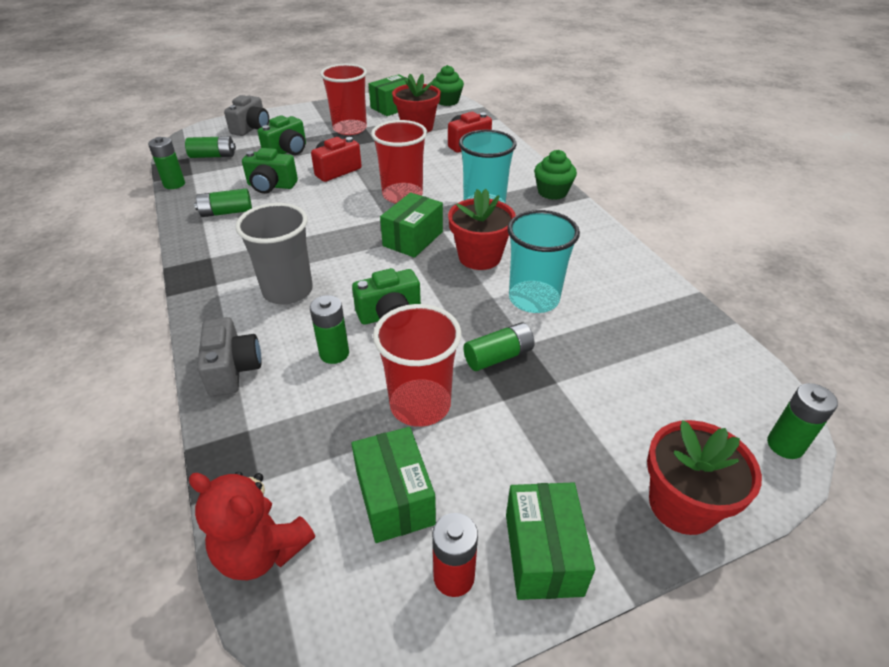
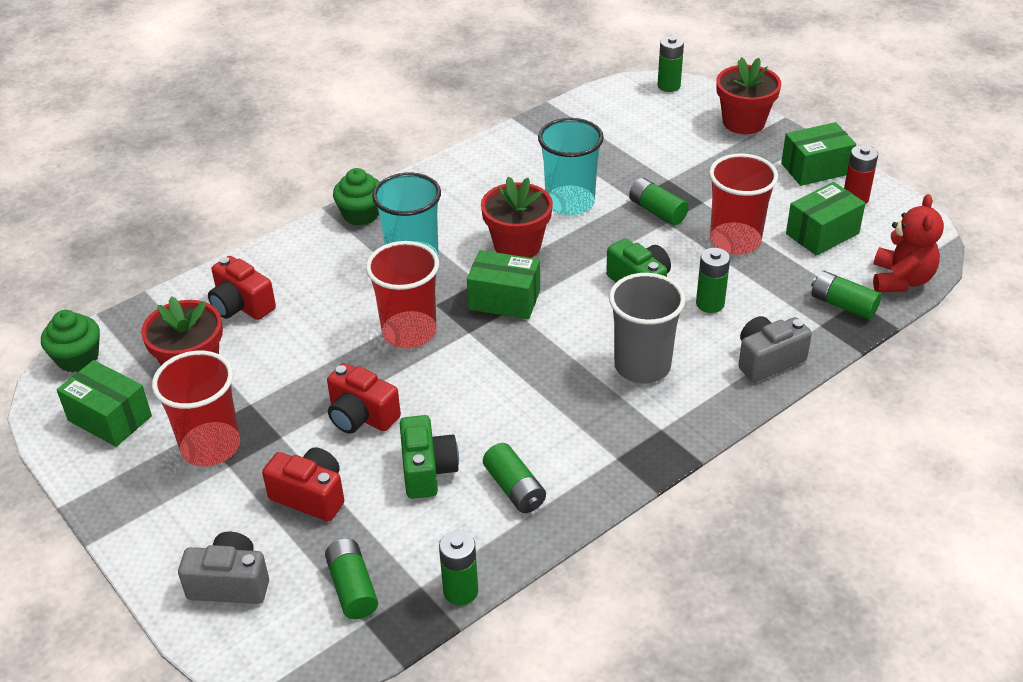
camera: 105 degrees left, 0 degrees up
green camera [258,115,306,155] -> red camera [262,447,344,521]
none -> green battery [811,271,881,320]

